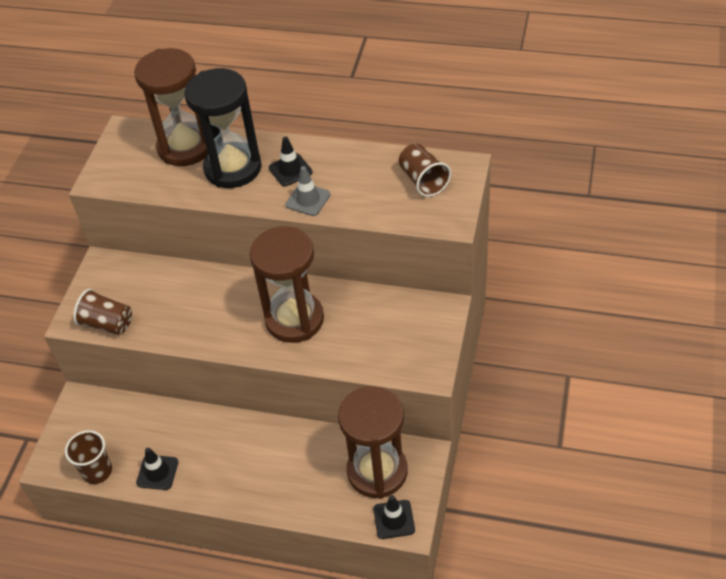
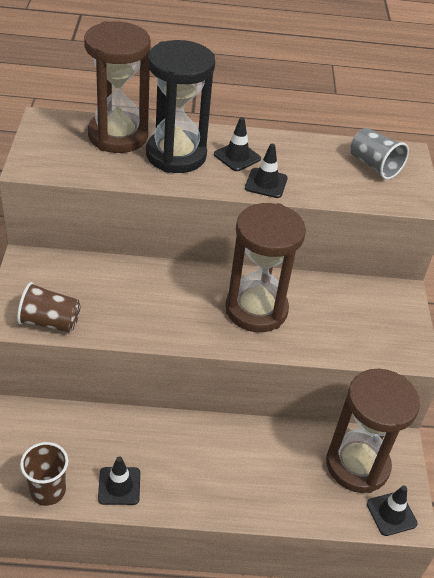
camera: 20 degrees left, 5 degrees down
grey traffic cone [286,166,330,216] -> black traffic cone [245,144,288,198]
brown cup [398,143,451,197] -> grey cup [350,128,409,180]

